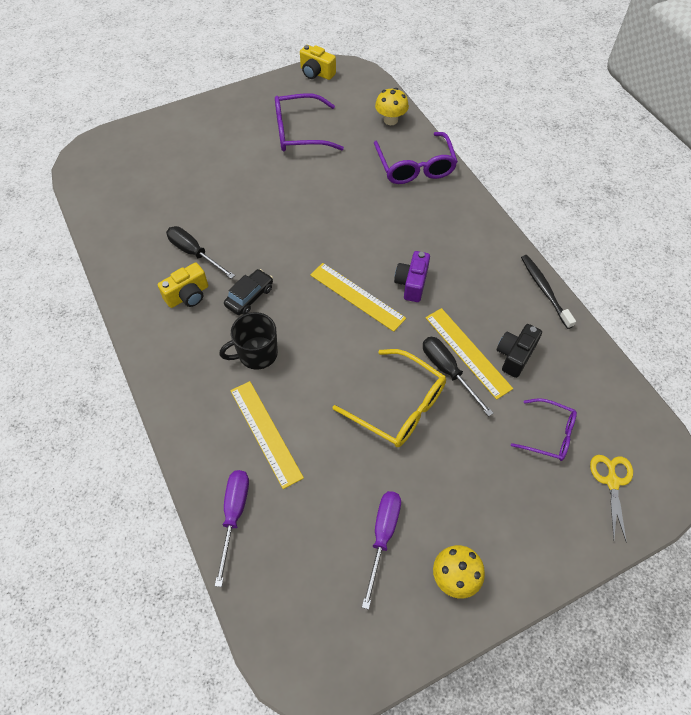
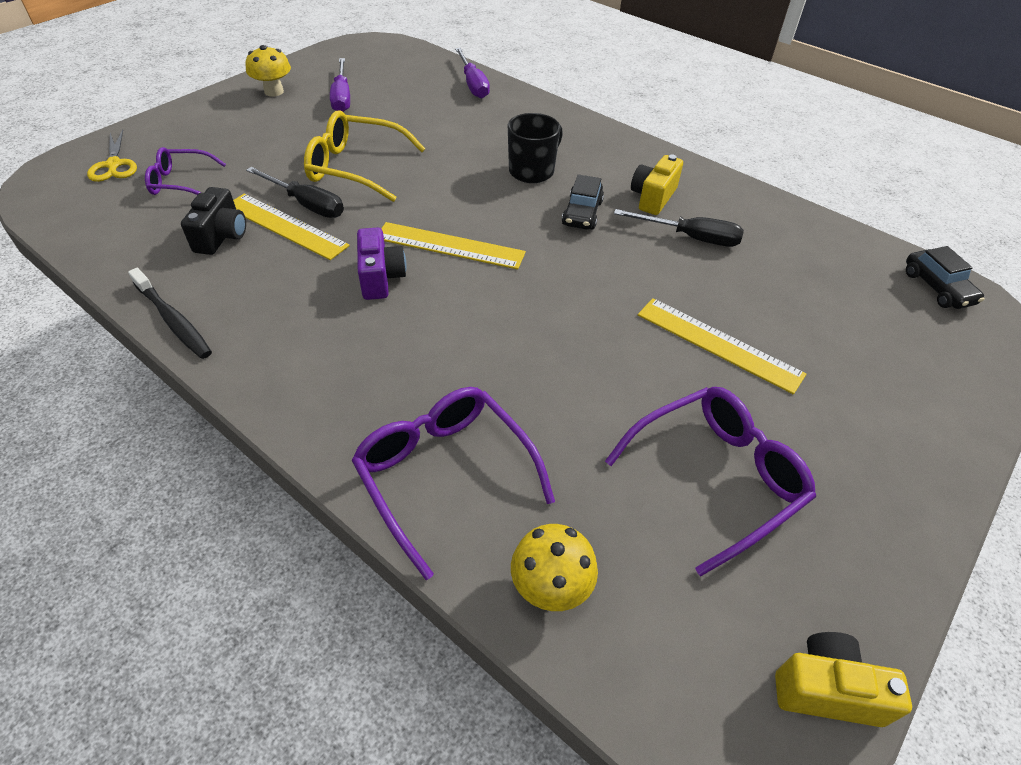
camera: 155 degrees right, 10 degrees down
yellow ruler [230,381,304,489] -> yellow ruler moved to [638,298,806,394]
none -> black car [906,246,985,309]

